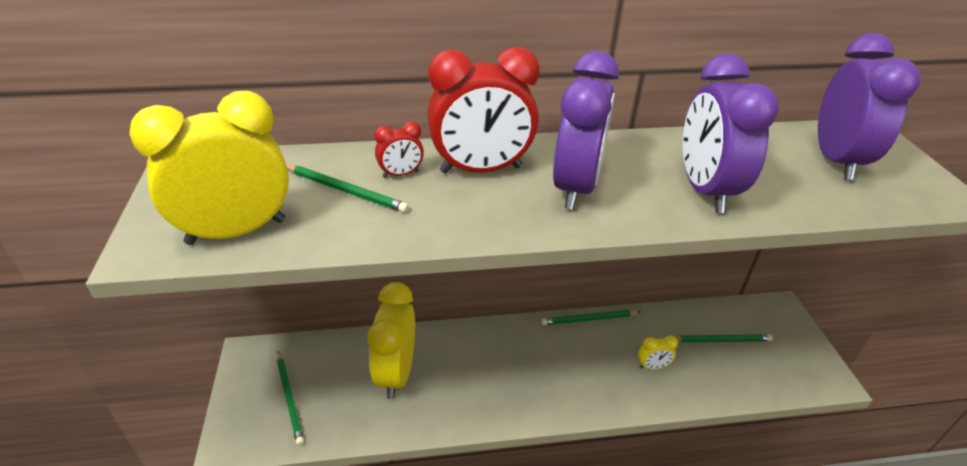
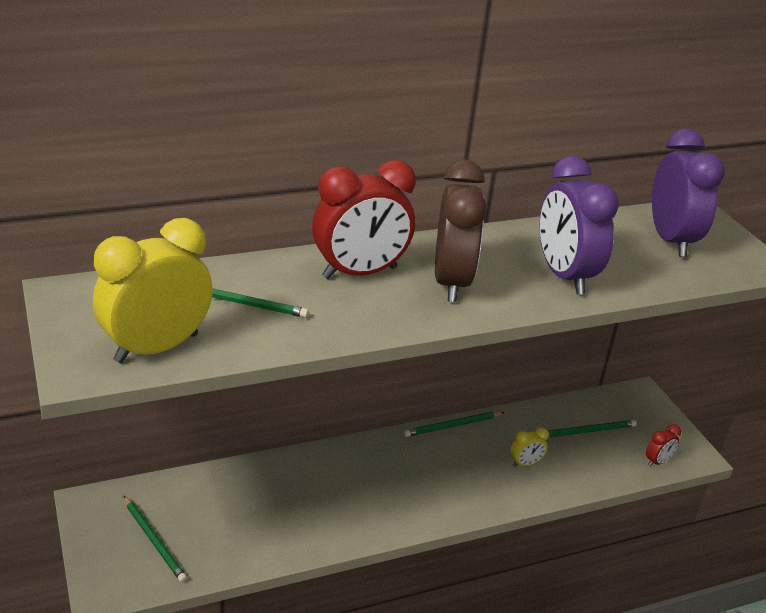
camera: 15 degrees left, 5 degrees down
yellow clock [367,282,415,399] -> none
red clock [375,121,424,178] -> red clock moved to [646,424,681,467]
purple clock [553,51,619,210] -> brown clock [435,160,487,302]

